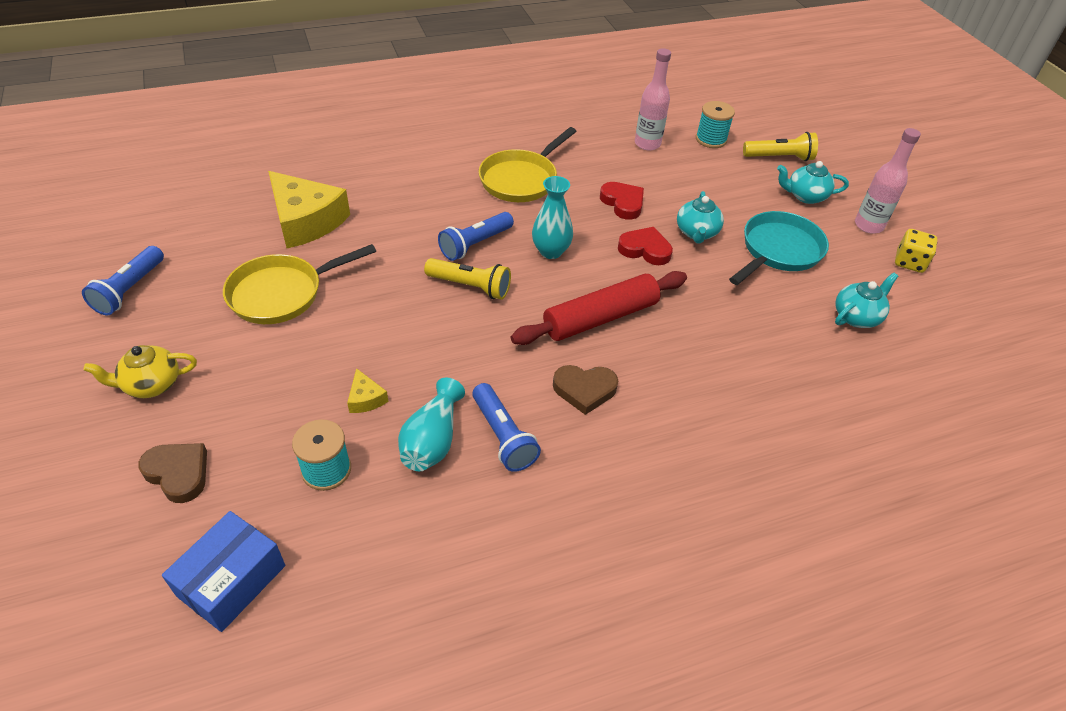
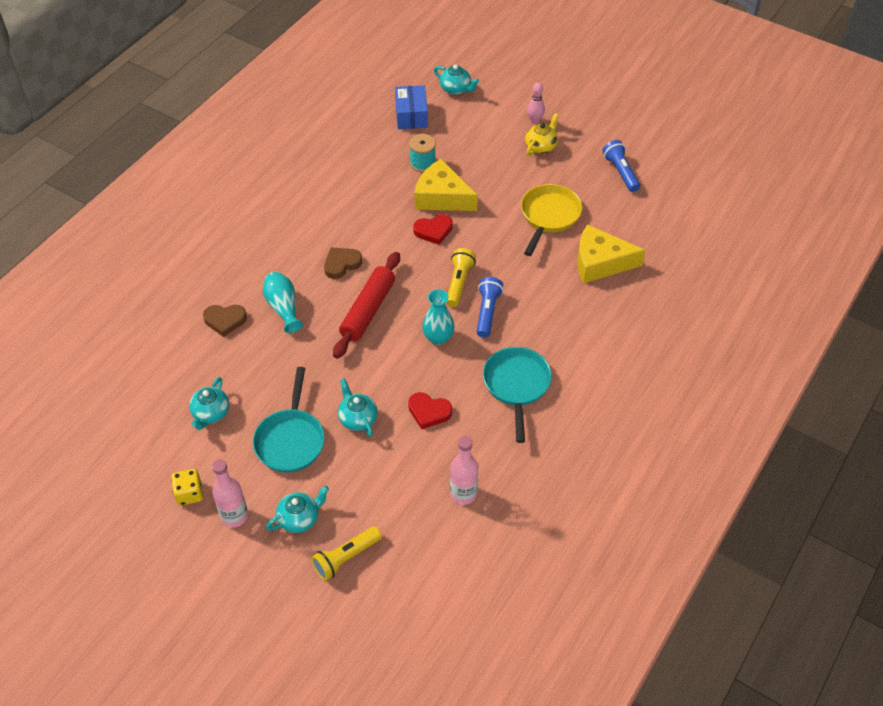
camera: 145 degrees right, 5 degrees up
brown heart [138,443,207,503] -> brown heart moved to [203,304,247,337]
yellow cheese [347,368,388,413] -> yellow cheese [414,159,478,211], size x2.36
turquoise vase [398,378,465,471] -> turquoise vase moved to [263,272,303,333]
yellow flashlight [424,258,511,300] -> yellow flashlight turned 120 degrees clockwise [446,248,476,307]
blue flashlight [472,383,541,472] -> none
yellow pan [479,127,577,202] -> turquoise pan [483,347,552,443]
red heart [618,227,673,265] -> red heart moved to [413,214,453,245]
turquoise spool [696,101,735,148] -> none
none -> turquoise teapot [434,64,479,95]
none -> pink bowling pin [527,82,545,124]

